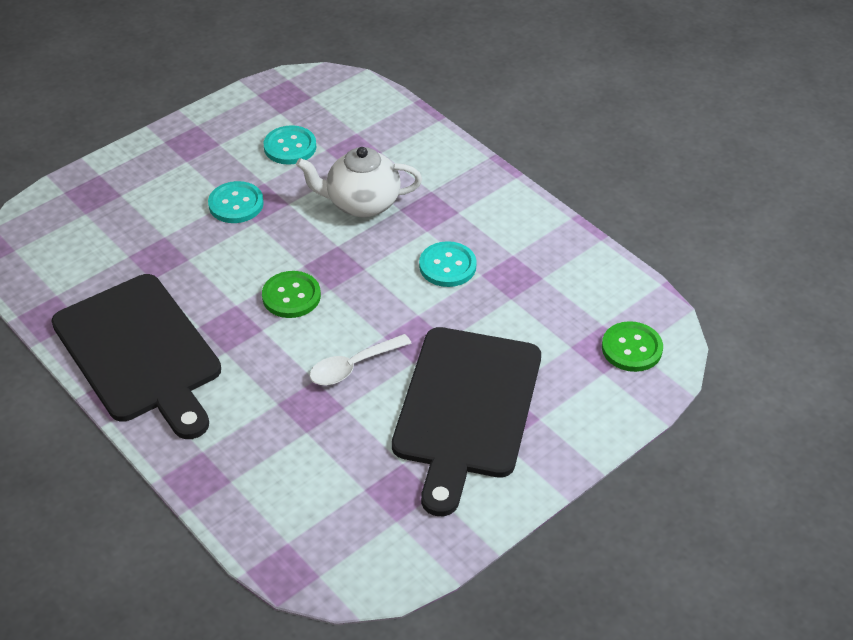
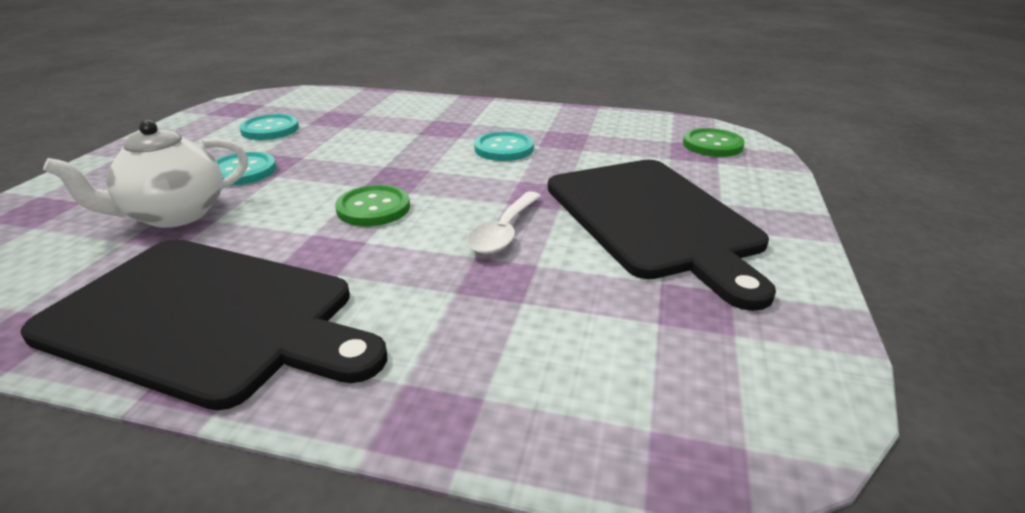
camera: 35 degrees left, 15 degrees down
white teapot [296,147,422,218] -> white teapot moved to [43,120,248,228]

